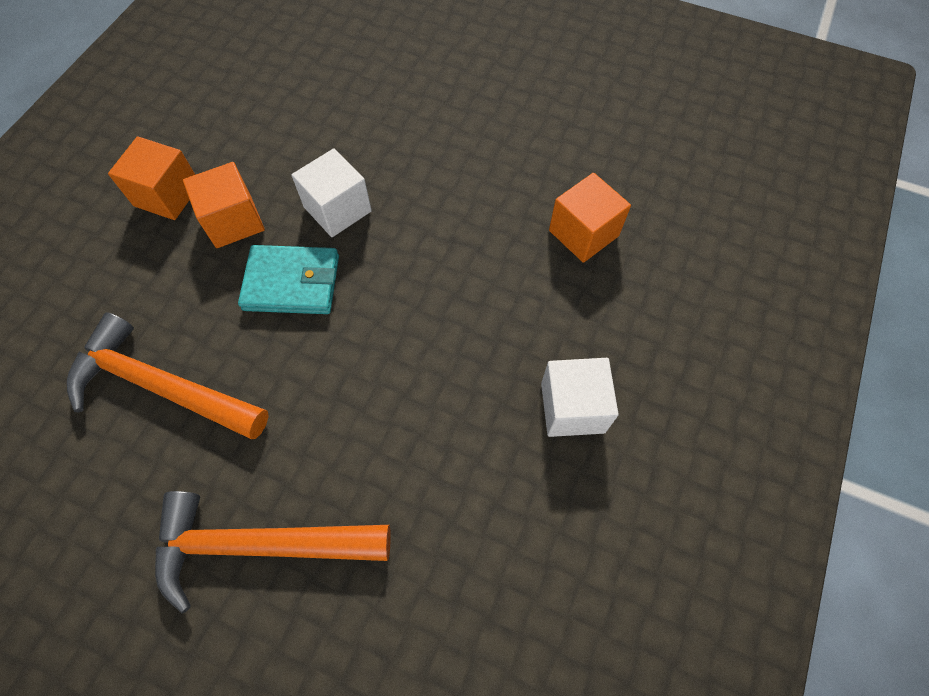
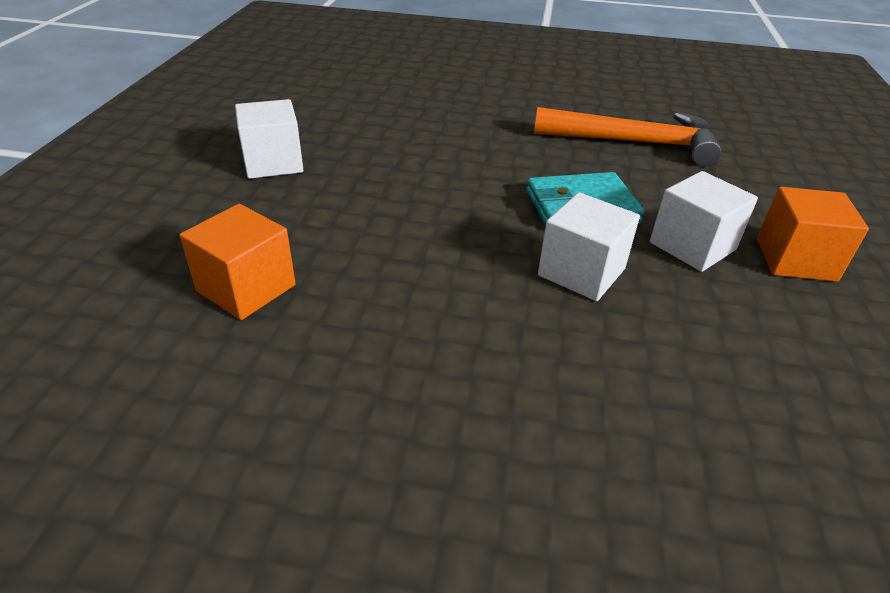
camera: 165 degrees right, 25 degrees down
orange hammer [155,491,391,613] -> none
orange cube [183,162,265,248] -> white cube [650,171,758,272]

